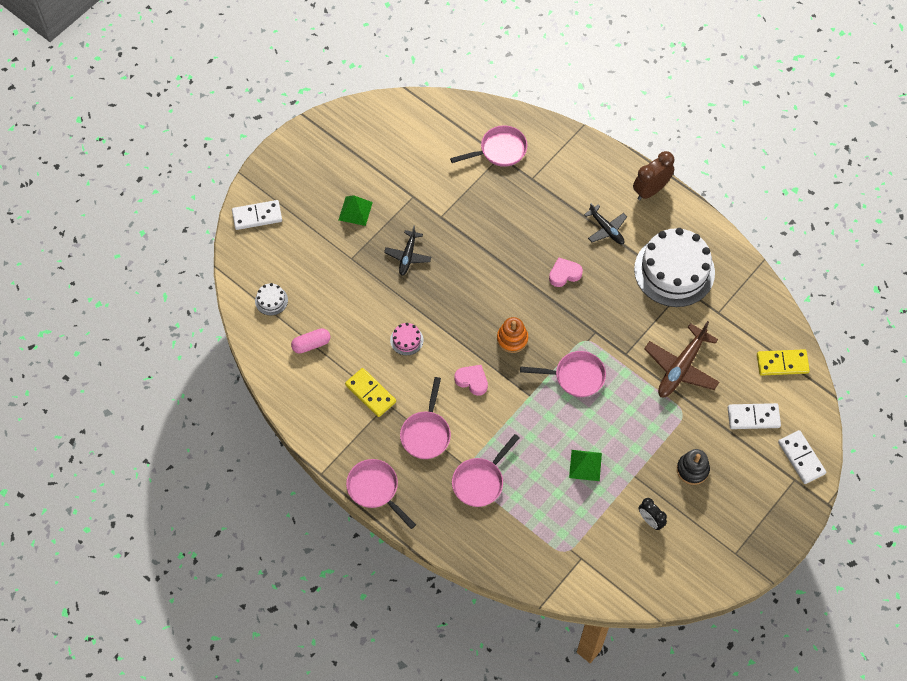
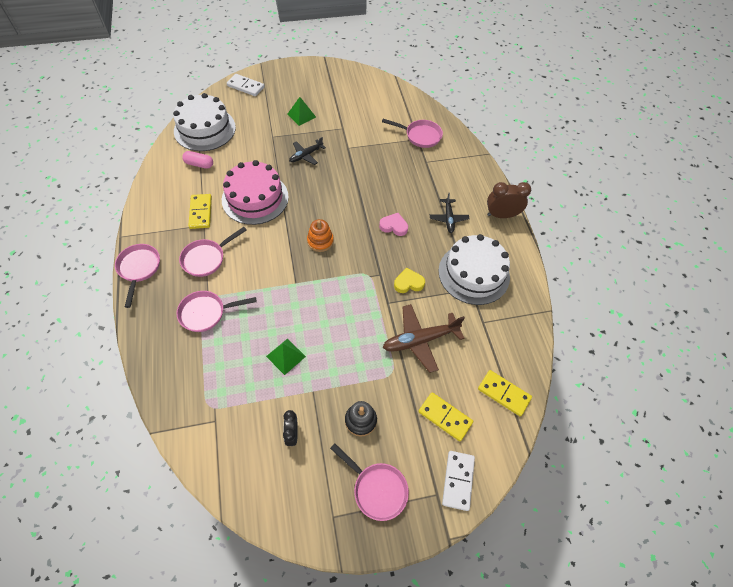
camera: 35 degrees right, 5 degrees down
white cake [255,283,288,315] -> white cake [173,93,236,151], size x2.46
pink cake [390,323,424,355] -> pink cake [222,160,289,225], size x2.46
pink heart [455,365,488,396] -> none
pink pan [520,351,606,397] -> pink pan moved to [330,443,409,521]
white domino [728,403,781,429] -> yellow domino [418,392,473,441]
none -> yellow heart [394,268,425,293]

